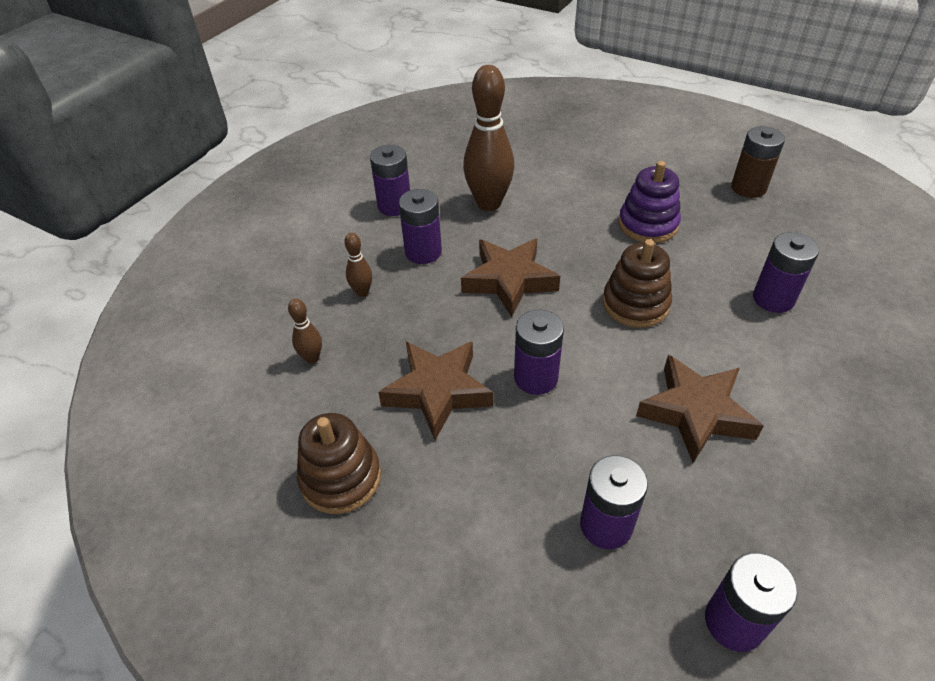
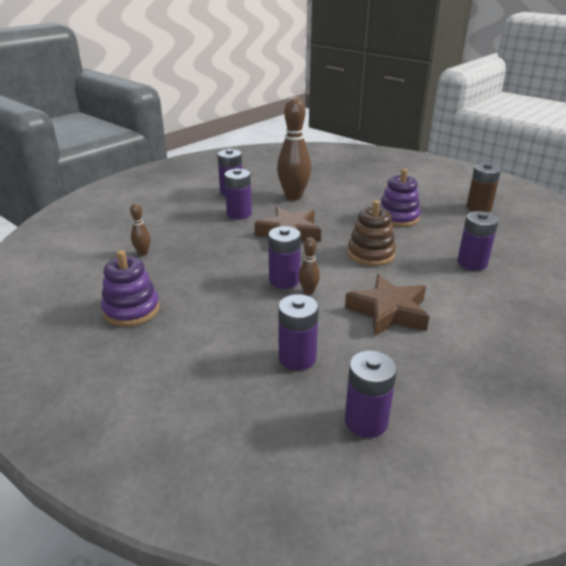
camera: 10 degrees right, 15 degrees down
brown stacking toy [297,413,381,514] -> purple stacking toy [101,250,160,326]
brown bowling pin [344,232,372,297] -> brown bowling pin moved to [299,237,320,295]
brown star [378,341,493,440] -> none

